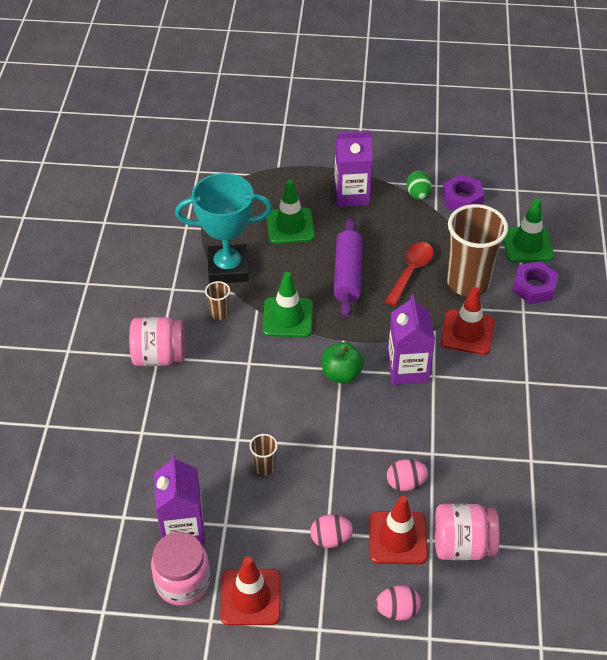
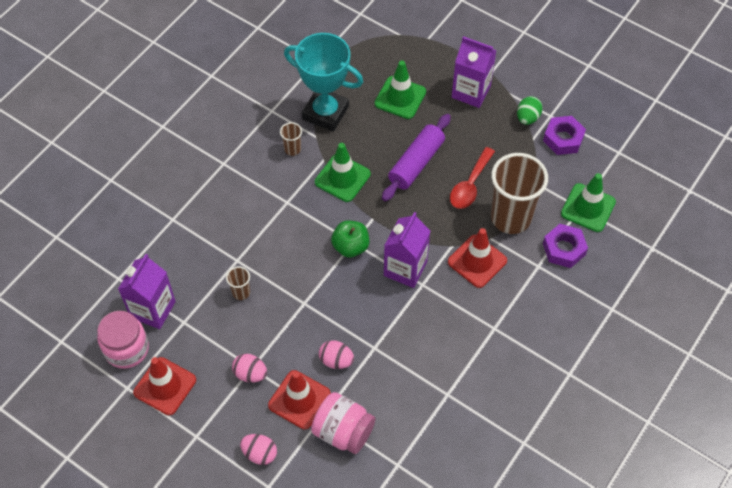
camera: 30 degrees right, 10 degrees up
pink jar [129,317,185,366] -> none
red spoon [385,242,433,306] -> red spoon turned 150 degrees clockwise [450,147,495,209]

